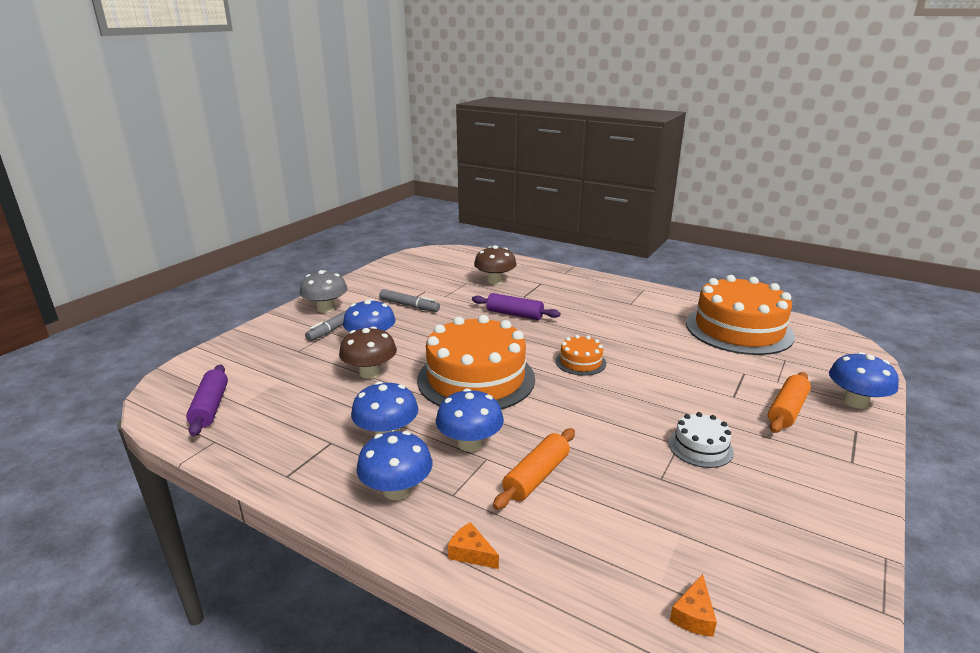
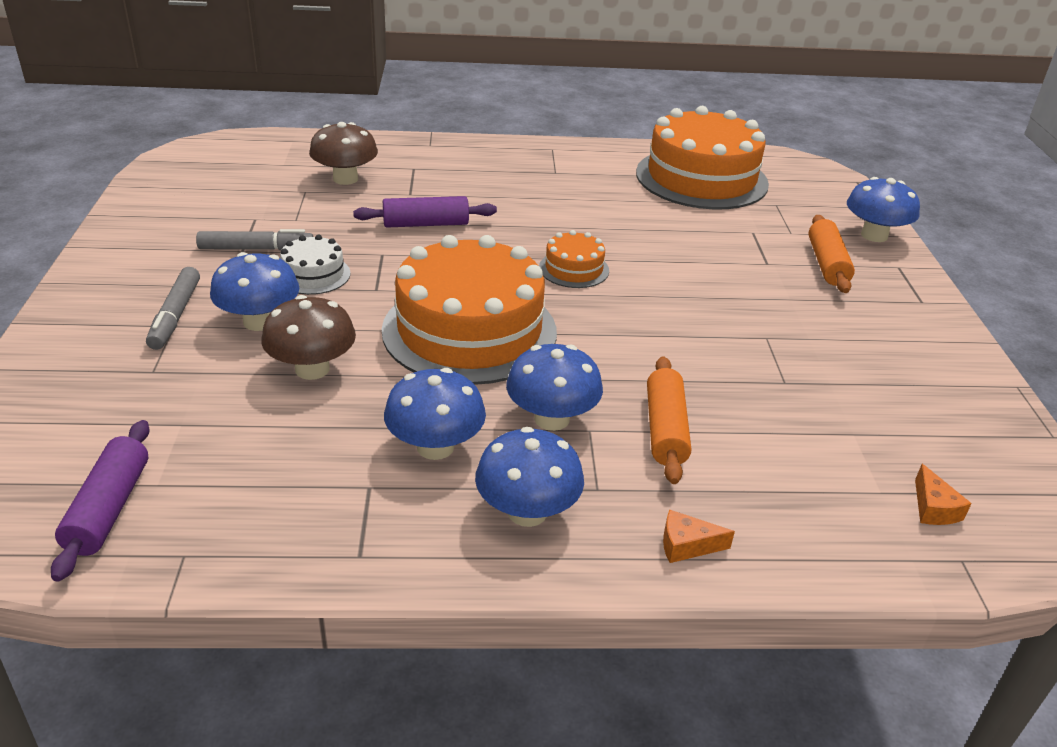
camera: 35 degrees left, 10 degrees up
purple rolling pin [186,365,228,436] -> purple rolling pin turned 45 degrees clockwise [51,420,150,582]
grey mushroom [300,270,347,313] -> none
white cake [669,412,734,468] -> white cake moved to [280,235,351,295]

